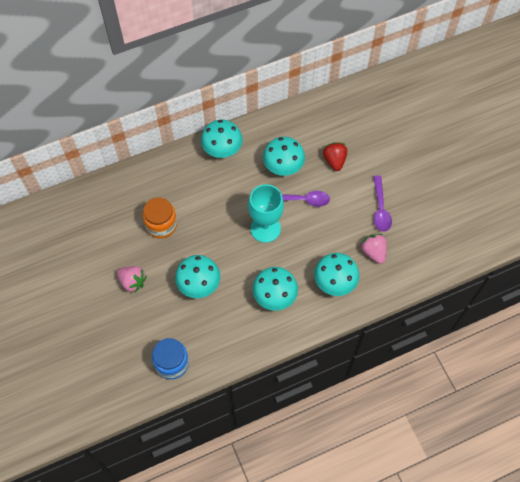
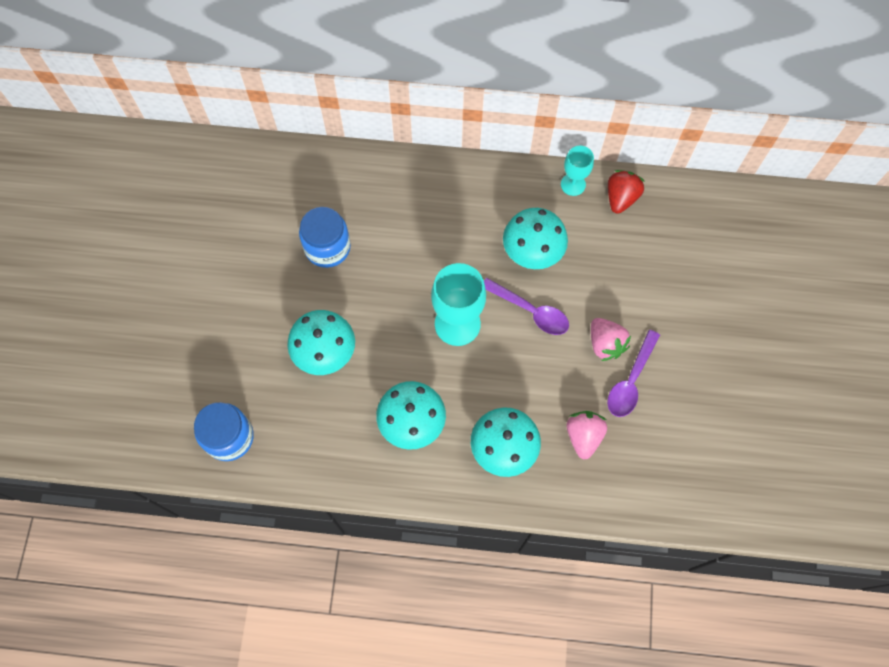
camera: 30 degrees right, 5 degrees up
pink strawberry [117,266,147,294] -> pink strawberry moved to [591,318,631,361]
orange jar [143,197,177,239] -> blue jar [299,207,351,268]
turquoise mushroom [201,120,242,158] -> none
red strawberry [323,142,347,171] -> red strawberry moved to [608,170,645,214]
none -> turquoise goblet [561,146,594,196]

